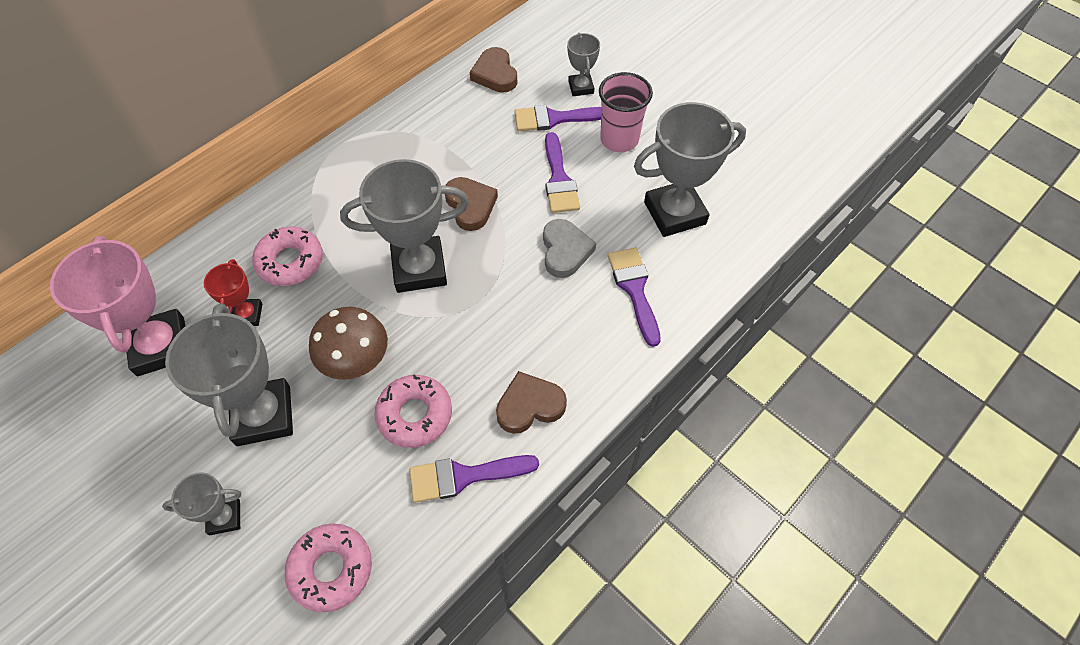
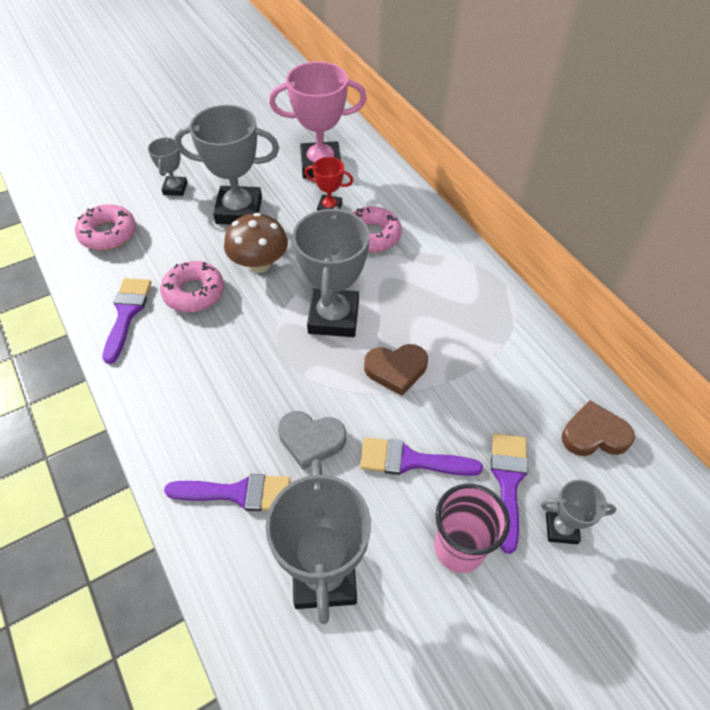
camera: 105 degrees right, 5 degrees down
brown heart [496,371,567,434] -> none

